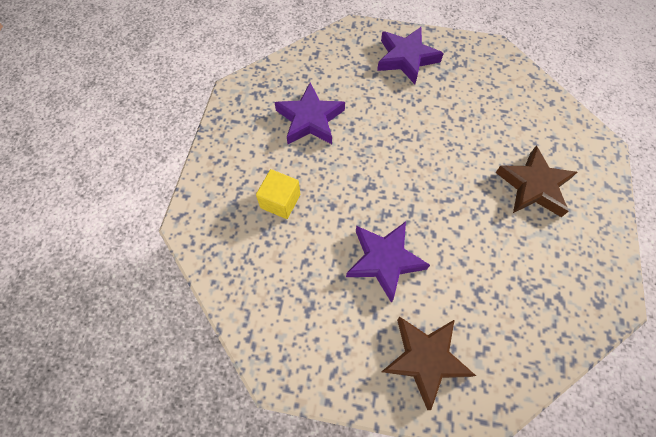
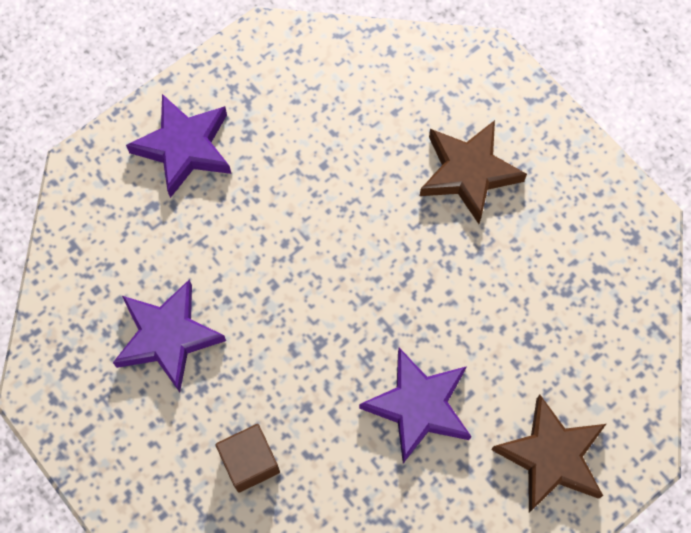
camera: 50 degrees left, 5 degrees up
yellow cube [256,169,300,219] -> brown cube [215,424,280,493]

